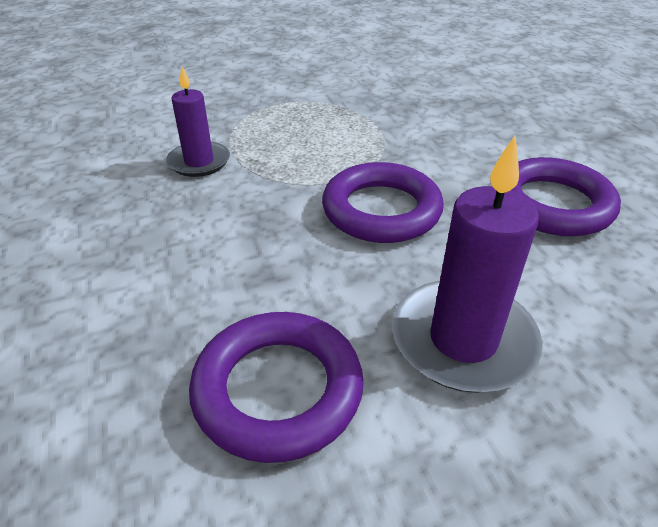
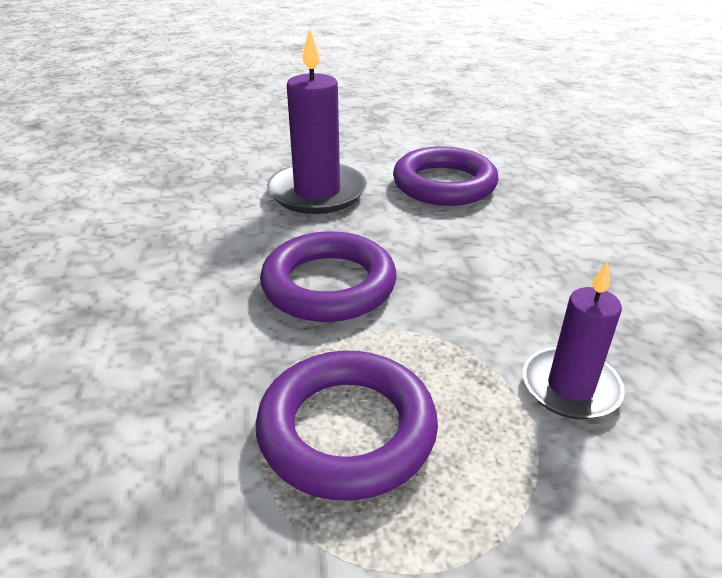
camera: 170 degrees left, 5 degrees down
purple ring [512,157,621,236] -> purple ring moved to [256,351,438,501]

